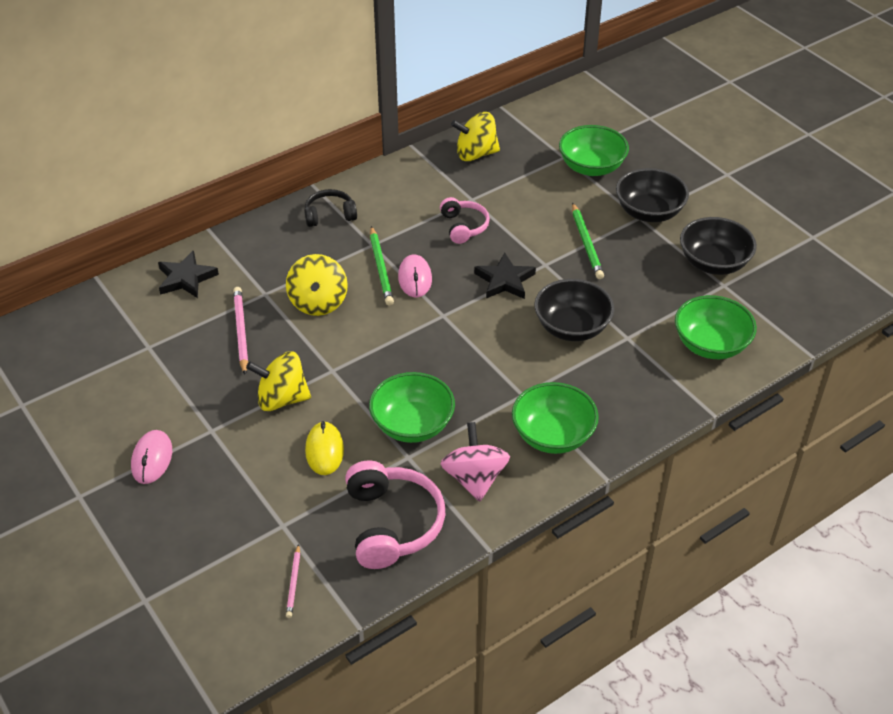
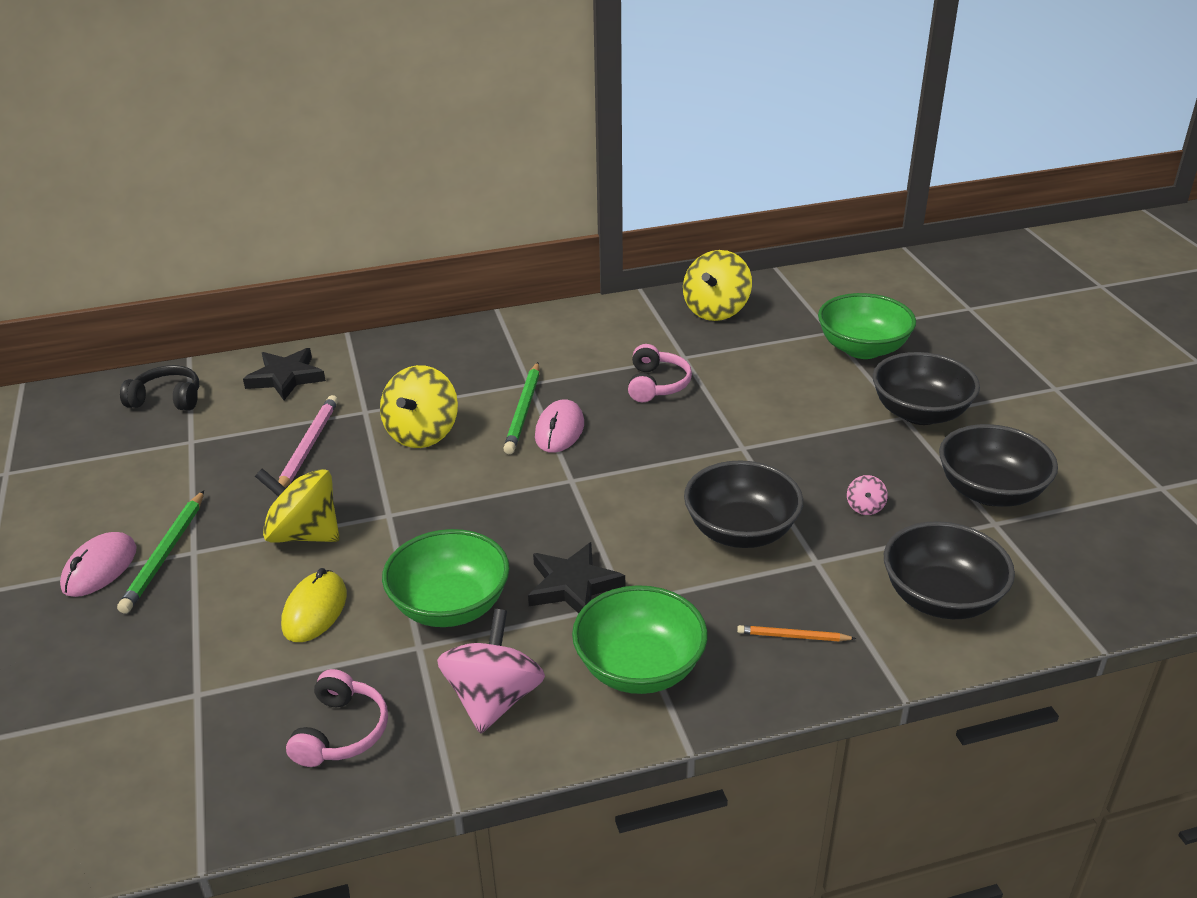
camera: 20 degrees right, 10 degrees down
pink pencil [286,544,300,618] -> none
black headphones [304,189,357,227] -> black headphones moved to [120,365,199,411]
pink headphones [345,460,445,569] -> pink headphones [286,669,388,767], size x0.60
yellow spinning top [451,112,500,161] -> yellow spinning top turned 75 degrees counterclockwise [683,250,752,321]
black star [474,253,536,299] -> black star moved to [528,542,625,613]
green pencil [572,203,604,279] -> green pencil moved to [117,490,204,614]
green bowl [675,295,757,359] -> black bowl [884,521,1015,619]
none -> orange pencil [737,625,856,642]
none -> pink spinning top [847,475,888,515]

